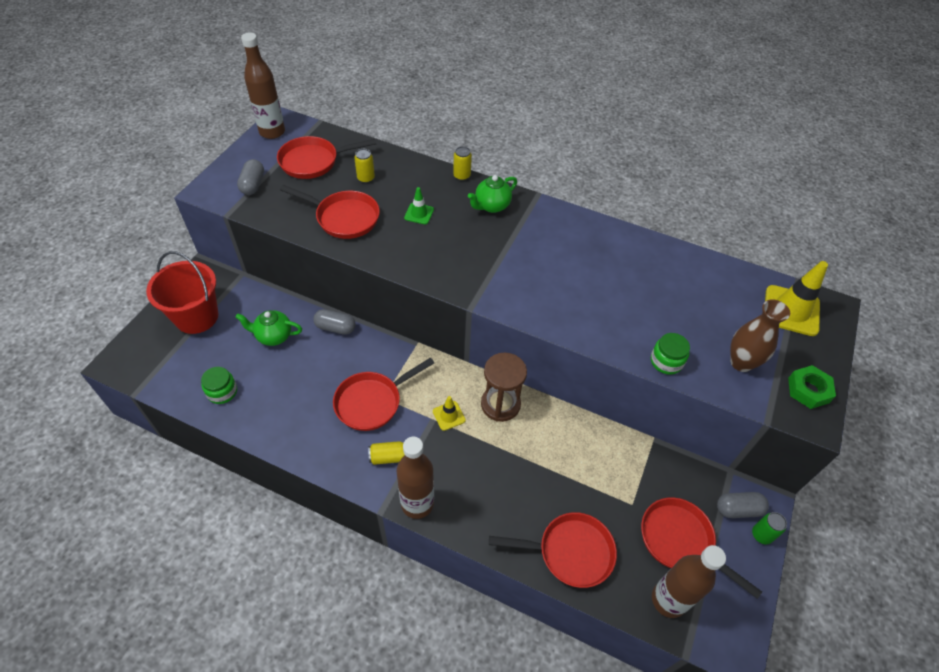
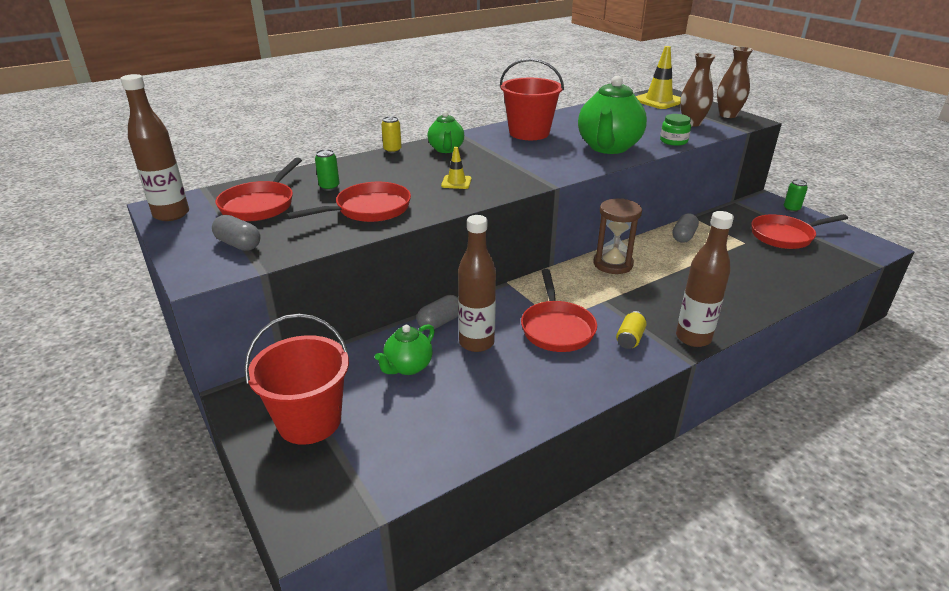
camera: 55 degrees left, 20 degrees down
green jar [201,367,237,404] -> none
yellow can [354,149,375,183] -> green can [315,149,340,191]
green traffic cone [404,187,434,225] -> none
yellow traffic cone [433,396,466,431] -> yellow traffic cone moved to [441,147,472,189]
red pan [489,512,617,588] -> none
brown bottle [652,545,726,618] -> brown bottle moved to [458,215,496,352]
grey capsule [717,492,769,518] -> grey capsule moved to [672,213,699,243]
green nut [788,365,836,409] -> brown vase [717,47,753,118]
none -> red bucket [500,58,564,140]
none -> green teapot [578,76,647,154]

